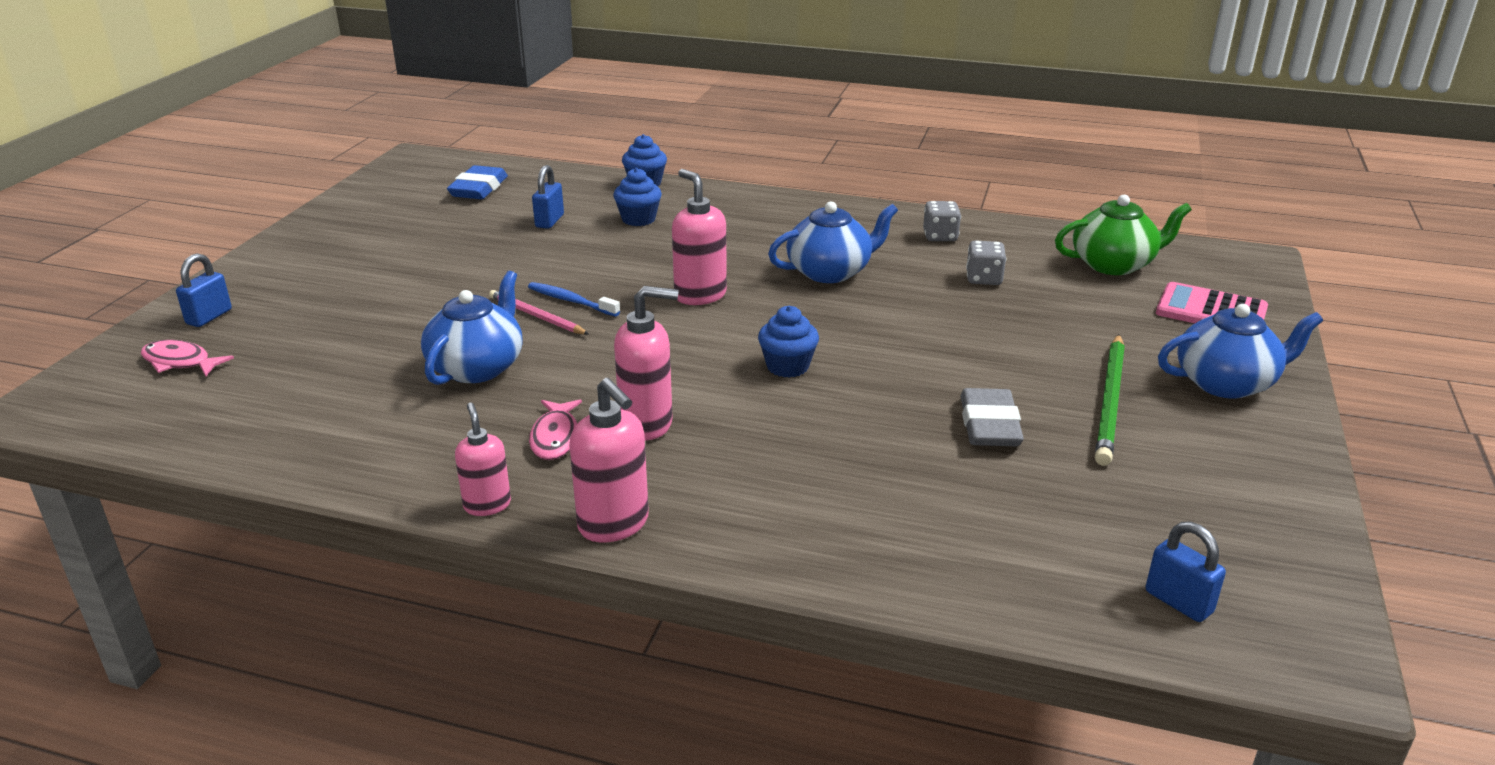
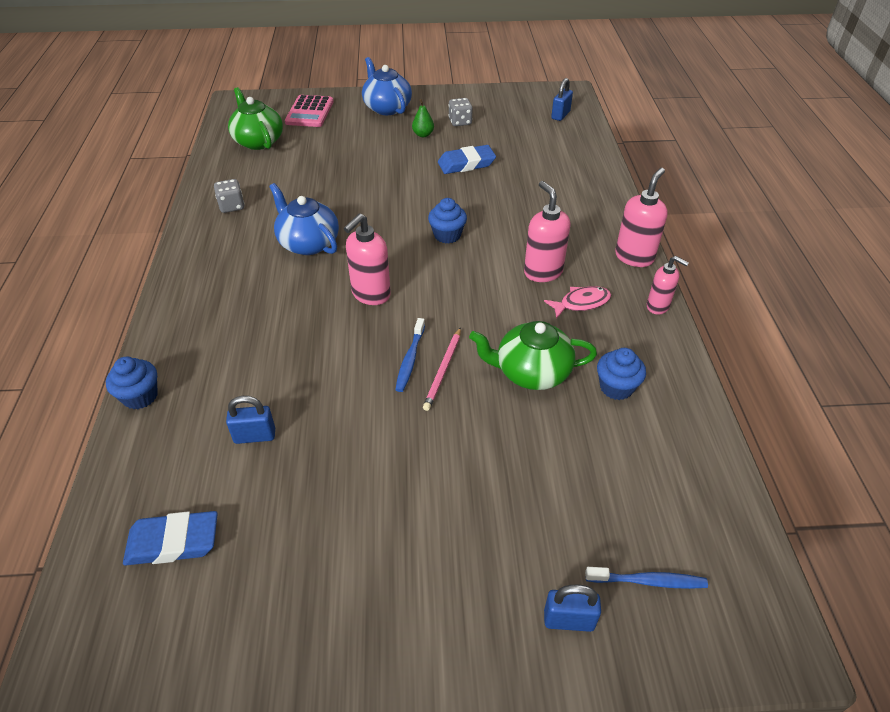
camera: 110 degrees left, 15 degrees up
pink fish [141,340,234,376] -> blue toothbrush [585,567,708,589]
blue teapot [421,271,522,385] -> green teapot [469,321,597,390]
pink soap dispenser [455,402,511,516] -> pink soap dispenser turned 105 degrees counterclockwise [647,256,689,314]
blue cupcake [613,168,662,226] -> blue cupcake moved to [597,348,646,400]
grey eraser [961,388,1024,446] -> blue eraser [438,145,496,174]
grey dice [966,240,1006,285] -> grey dice moved to [448,98,473,126]
green pencil [1095,334,1125,466] -> green pear [412,99,434,137]

